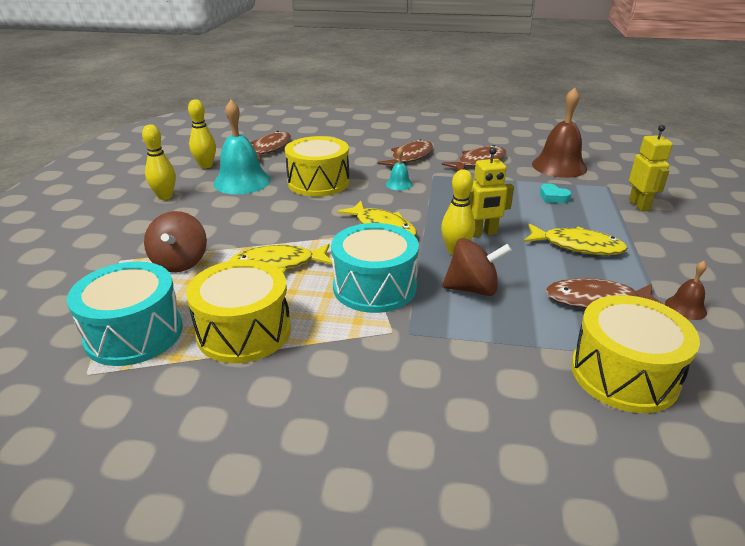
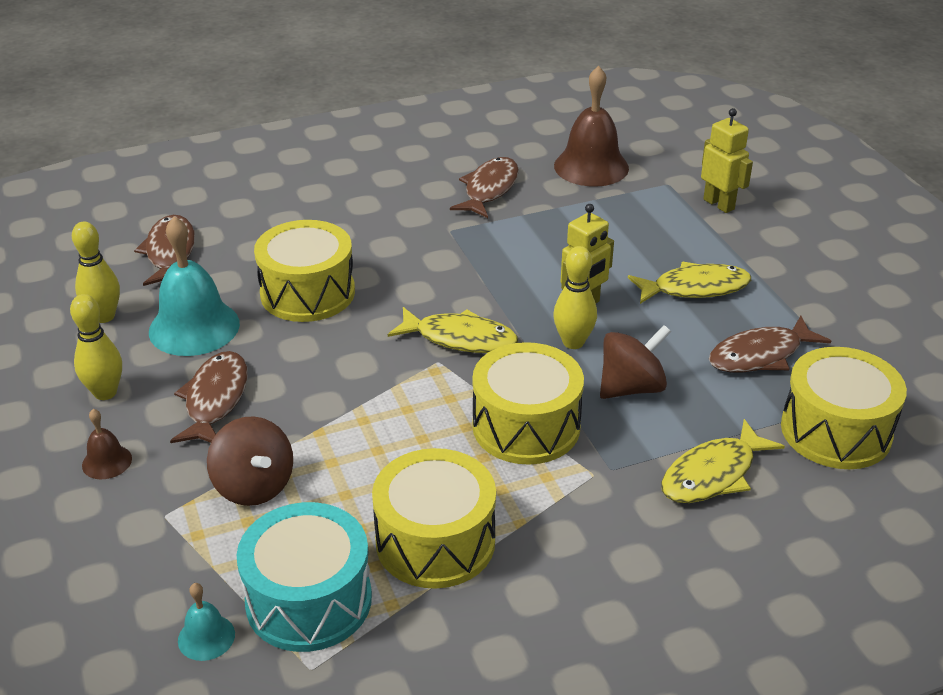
camera: 30 degrees left, 5 degrees up
yellow fish [229,244,332,274] -> yellow fish moved to [661,419,785,503]
turquoise drum [331,223,419,313] -> yellow drum [472,342,584,465]
brown fish [378,139,433,166] -> brown fish moved to [170,351,248,443]
turquoise bell [386,147,413,191] -> turquoise bell moved to [178,583,235,661]
turquoise heart [540,183,572,203] -> none
brown bell [665,261,707,320] -> brown bell moved to [82,409,132,479]

